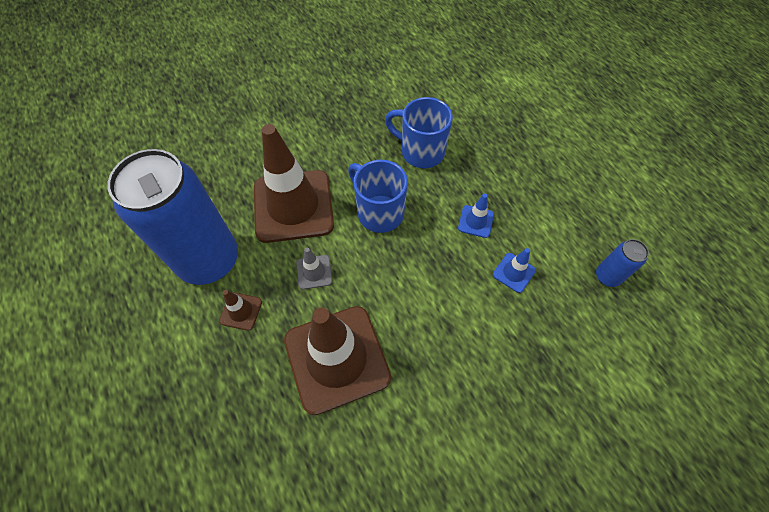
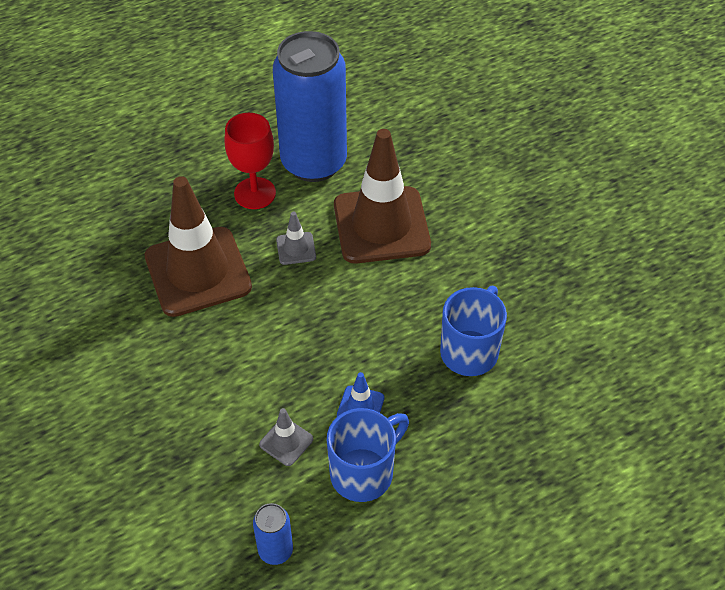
camera: 90 degrees right, 10 degrees down
brown traffic cone [219,290,262,331] -> red goblet [224,113,276,209]
blue mug [348,160,408,233] -> blue mug moved to [327,408,409,502]
blue traffic cone [493,248,536,293] -> grey traffic cone [259,408,313,466]

